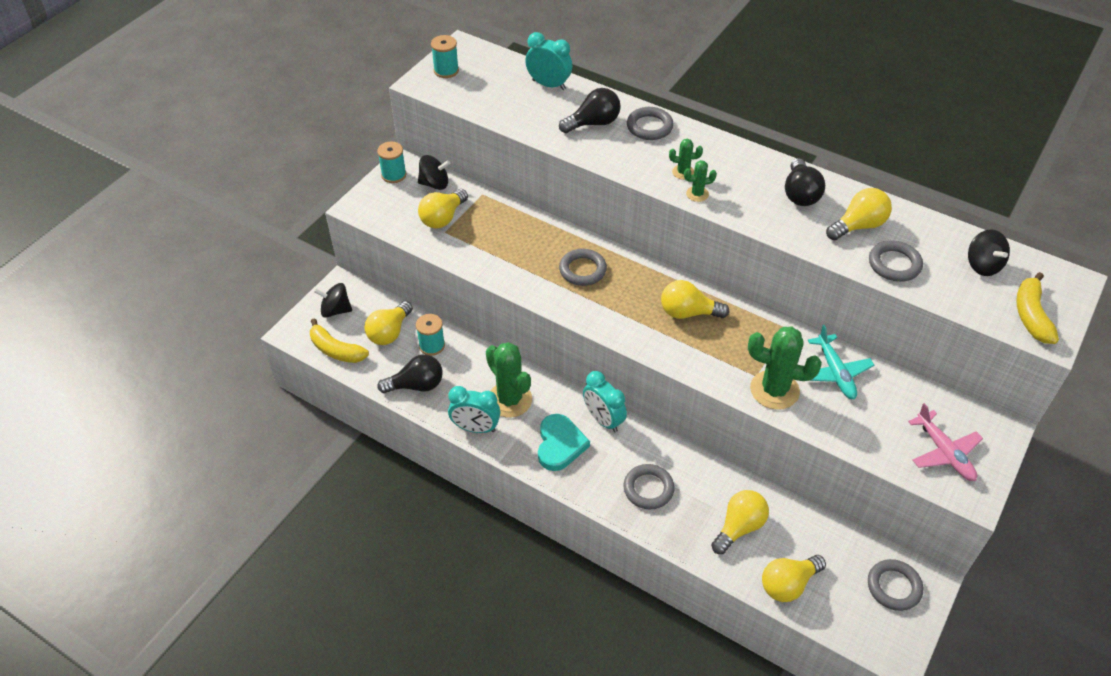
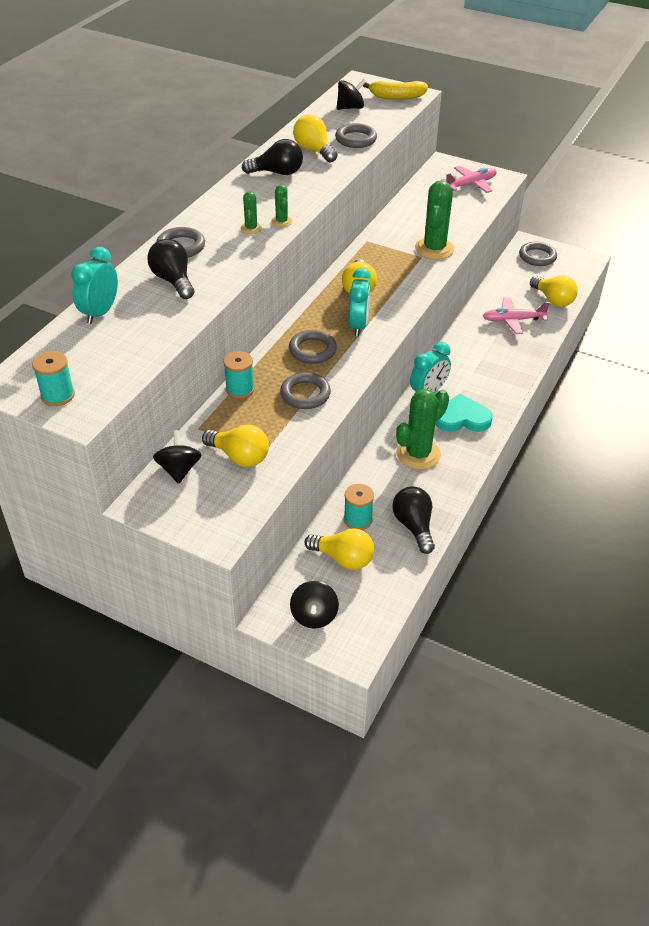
camera: 95 degrees left, 5 degrees down
yellow banana [310,318,369,363] -> none
turquoise spool [377,142,406,183] -> turquoise spool moved to [224,351,254,399]
turquoise clock [448,386,501,433] -> turquoise clock moved to [349,268,371,336]
grey ring [623,464,675,509] -> grey ring moved to [280,373,331,409]
yellow light bulb [711,490,769,554] -> pink plane [483,297,550,334]
turquoise plane [808,325,874,399] -> none

